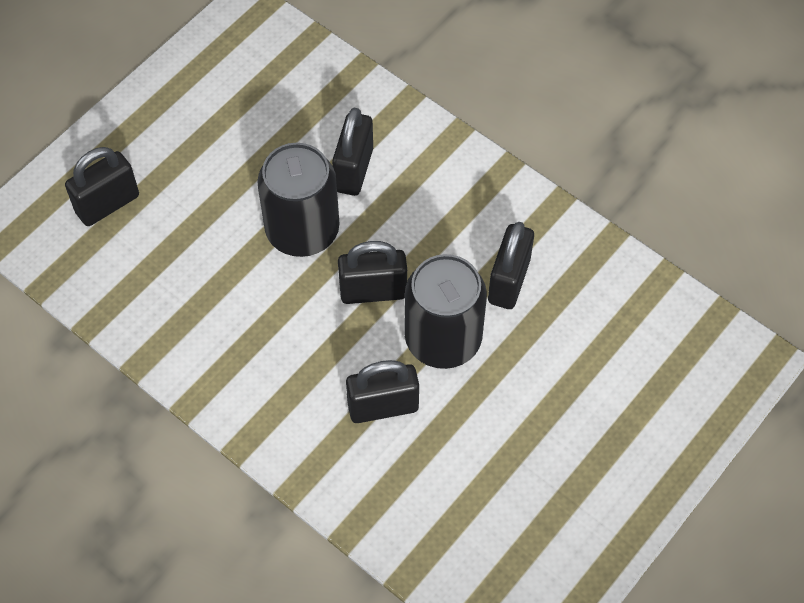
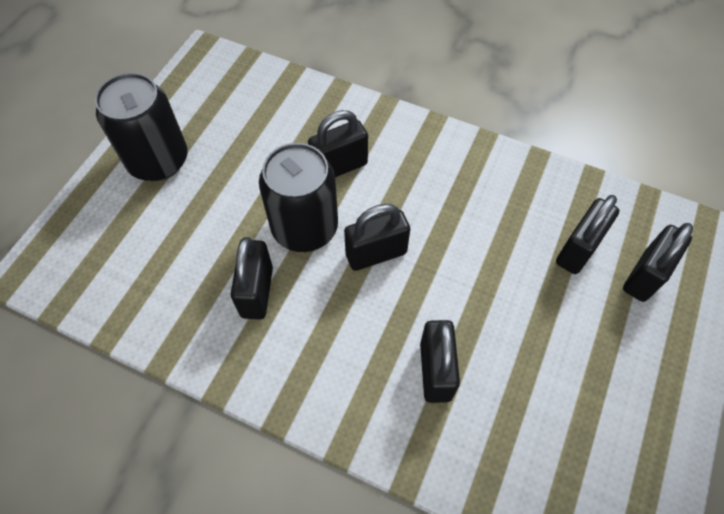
camera: 165 degrees right, 0 degrees up
black can [257,143,340,257] -> black can moved to [95,73,188,181]
none -> black padlock [556,195,620,274]

